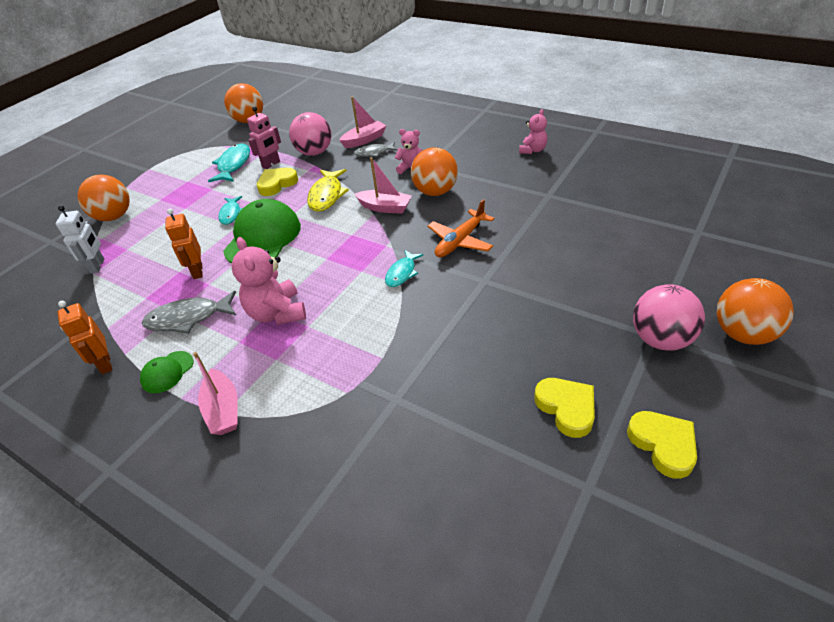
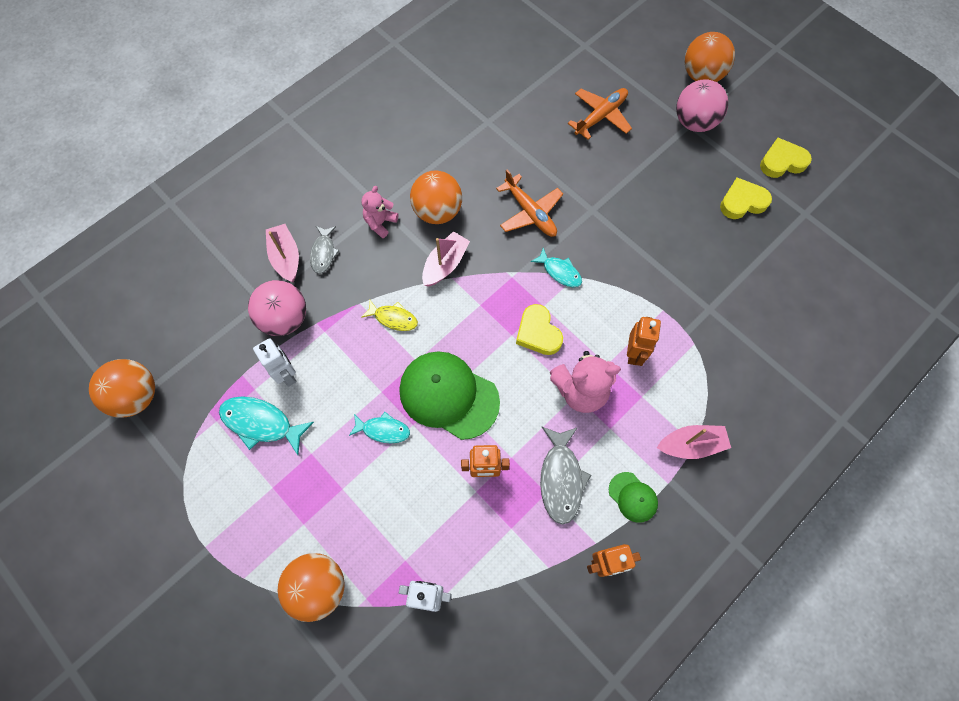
camera: 80 degrees left, 25 degrees up
pink robot [247,107,281,169] -> white robot [253,338,296,387]
yellow heart [257,168,298,196] -> yellow heart moved to [516,304,563,355]
yellow fish [307,169,349,212] -> yellow fish [361,299,418,331], size x0.63
pink teddy bear [519,109,548,154] -> none
none -> orange plane [568,88,632,140]
none -> orange robot [627,317,661,366]

